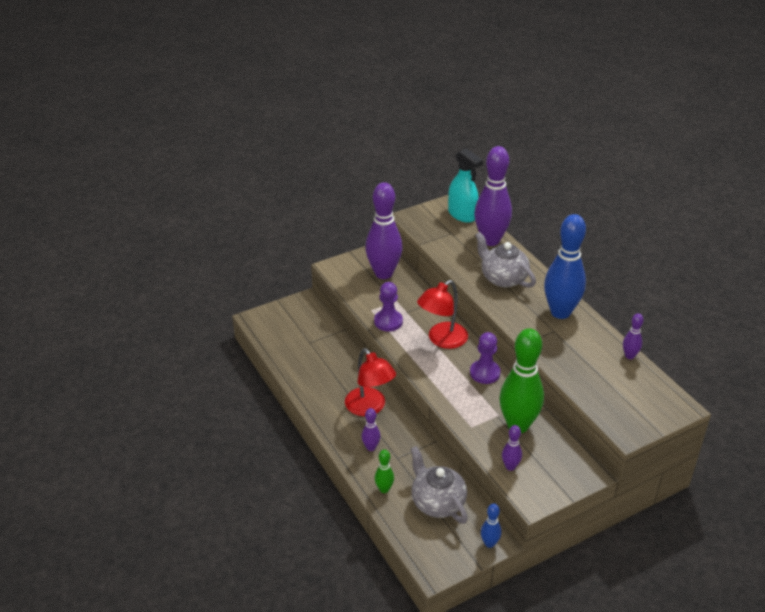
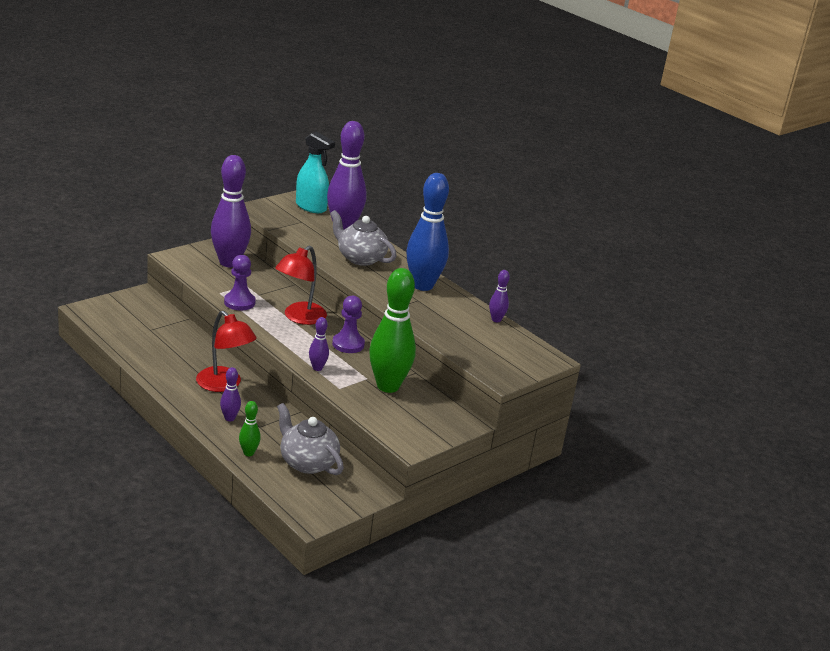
camera: 15 degrees left, 10 degrees down
blue bowling pin [481,503,502,548] -> none
purple bowling pin [502,425,522,471] -> purple bowling pin moved to [309,317,329,371]

